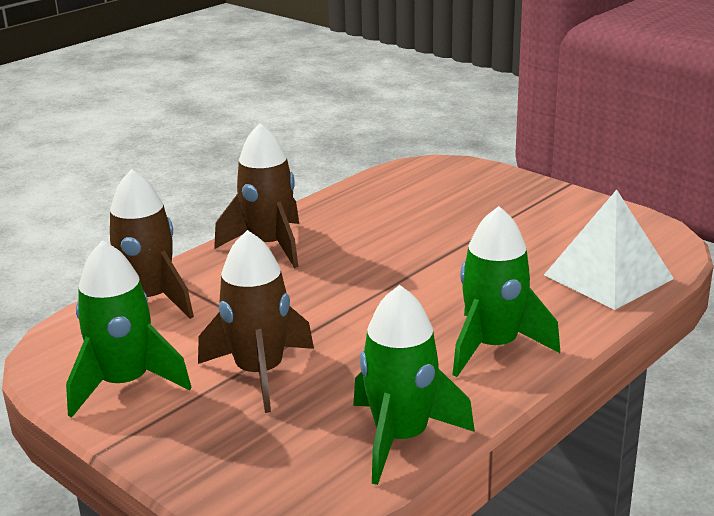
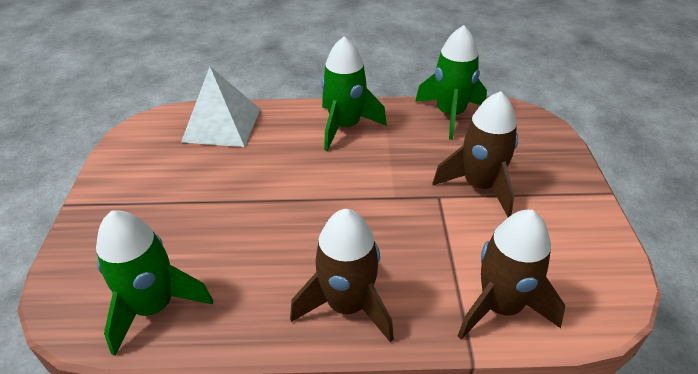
camera: 135 degrees left, 15 degrees up
green rocket [66,240,192,418] -> green rocket moved to [96,211,213,356]

